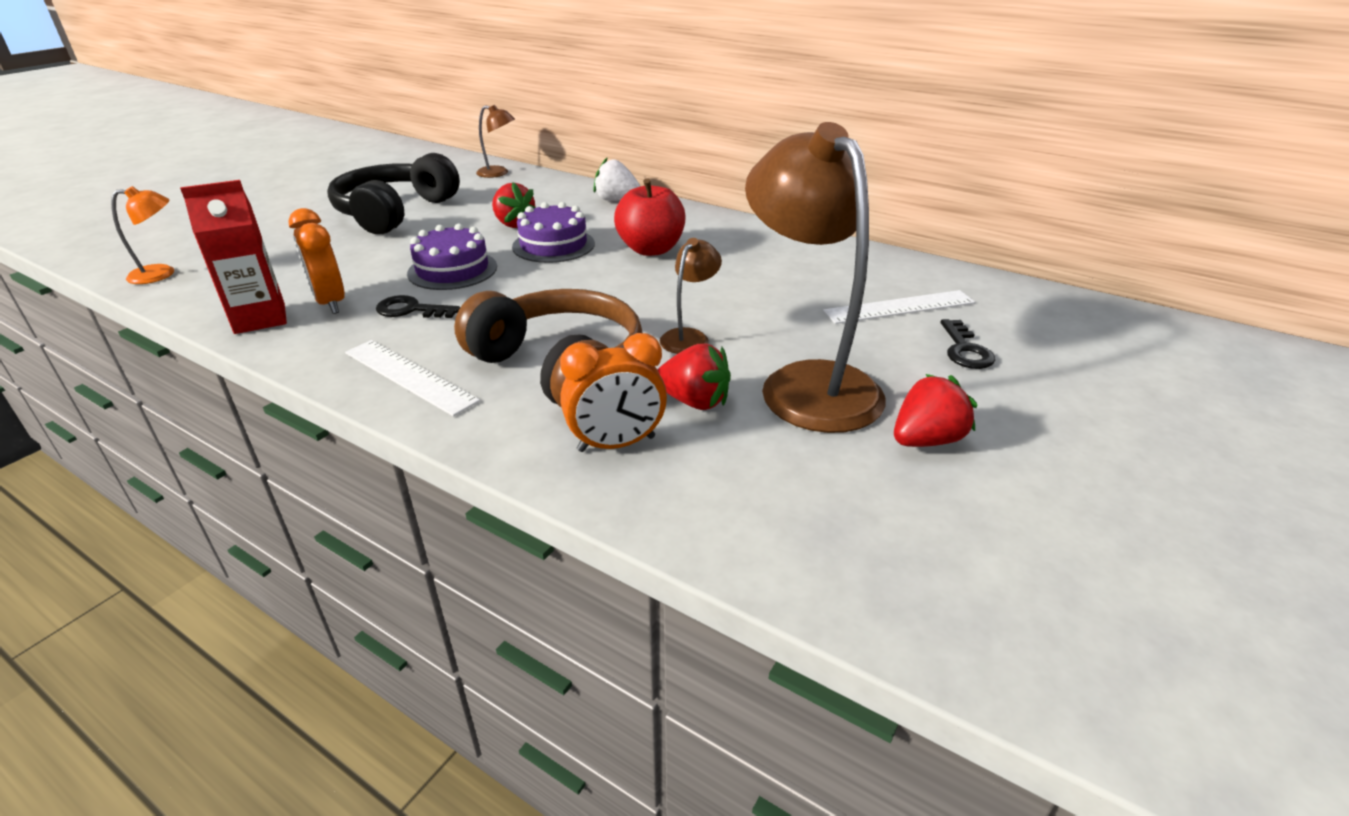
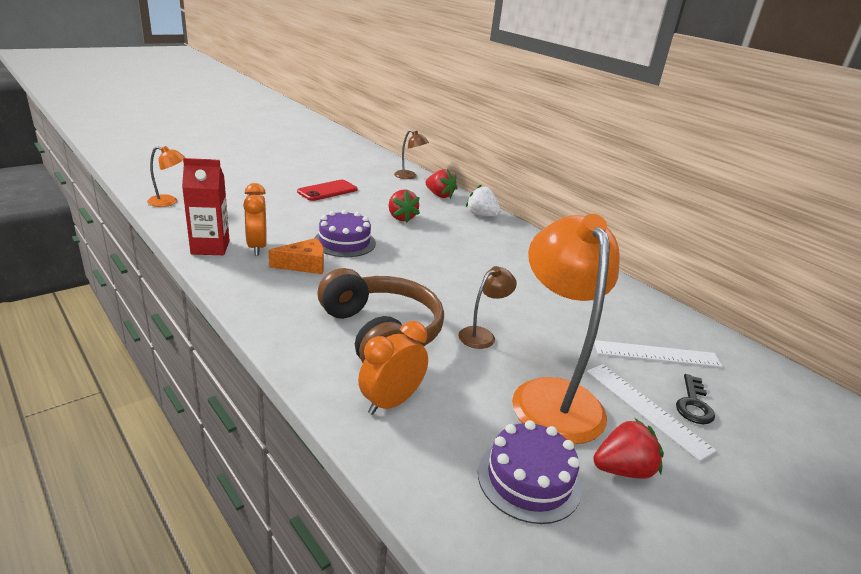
camera: 15 degrees right, 5 degrees down
black headphones [327,153,460,234] -> red phone [297,180,357,201]
white ruler [345,340,480,417] -> white ruler moved to [587,364,717,461]
black key [376,295,460,318] -> orange cheese [268,238,324,274]
purple cake [512,202,595,263] -> purple cake moved to [478,420,582,524]
orange clock [560,333,667,452] -> orange clock turned 135 degrees clockwise [358,321,428,415]
red apple [614,179,685,256] -> none
red strawberry [657,343,731,410] -> red strawberry moved to [426,169,457,198]
brown lamp [745,122,886,433] -> orange lamp [512,214,620,445]

